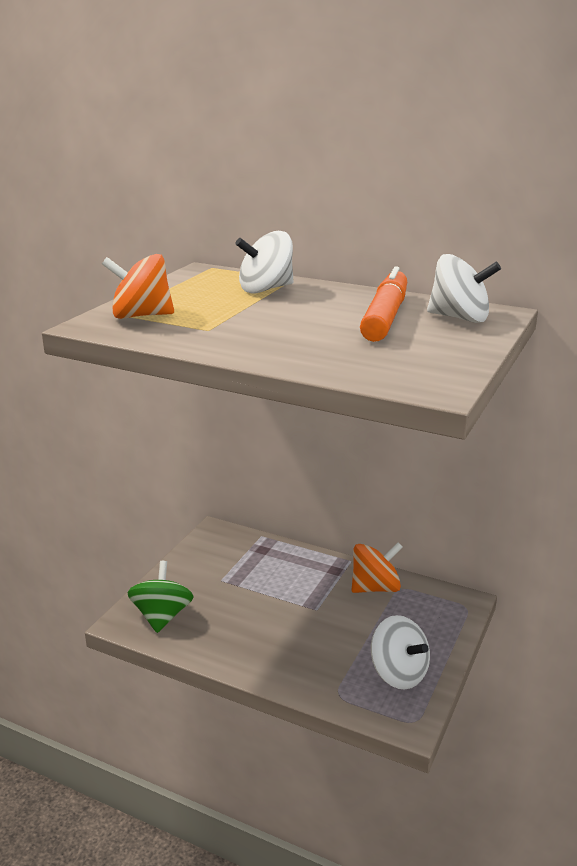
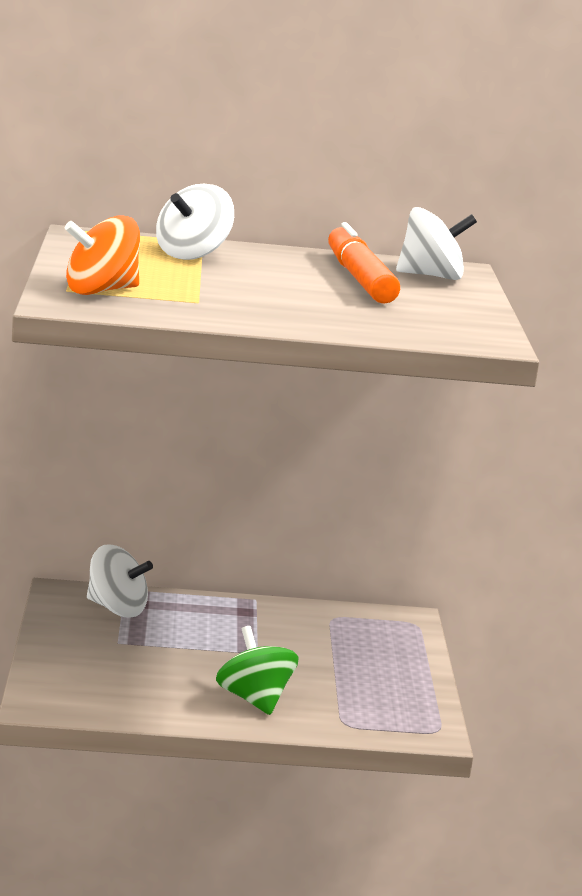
camera: 30 degrees left, 5 degrees down
green spinning top [127,561,193,633] -> green spinning top moved to [216,626,299,715]
orange spinning top [352,542,403,593] -> none
white spinning top [371,615,430,690] -> white spinning top moved to [87,544,153,618]

